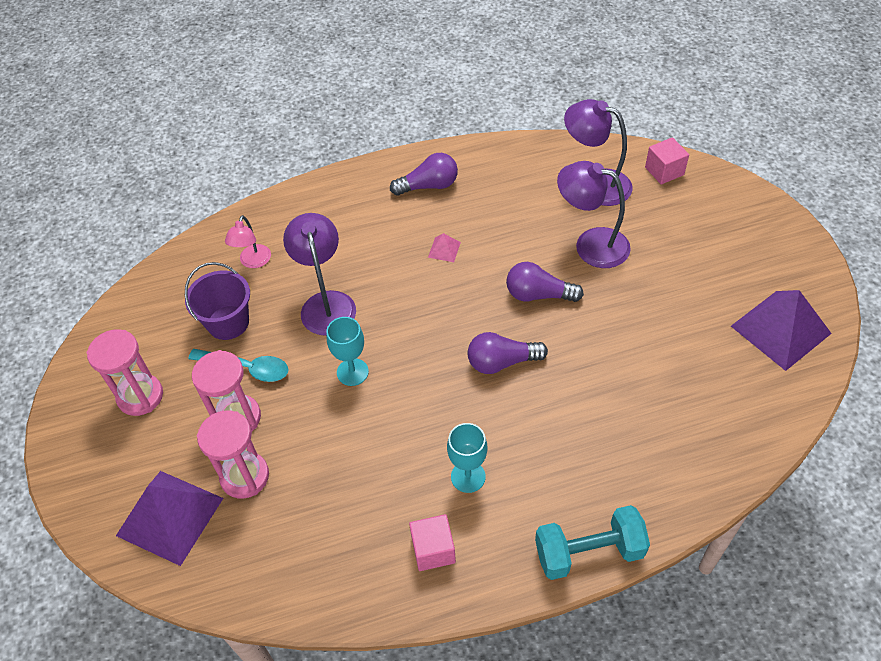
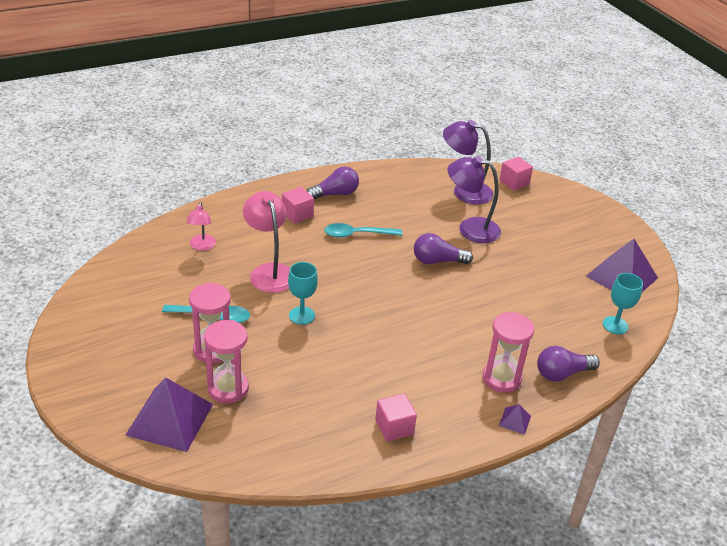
camera: 15 degrees left, 15 degrees down
pink hourglass [87,329,163,416] -> pink hourglass moved to [483,312,534,393]
purple bucket [185,262,250,340] -> none
purple lamp [283,213,356,336] -> pink lamp [243,191,290,293]
pink pyramid [428,233,461,262] -> turquoise spoon [324,223,402,238]
turquoise goblet [447,423,487,493] -> turquoise goblet moved to [603,273,643,334]
purple light bulb [468,332,548,374] -> purple light bulb moved to [537,346,600,382]
turquoise dumbbell [535,505,650,580] -> purple pyramid [499,404,531,435]
none -> pink cube [282,187,314,224]

